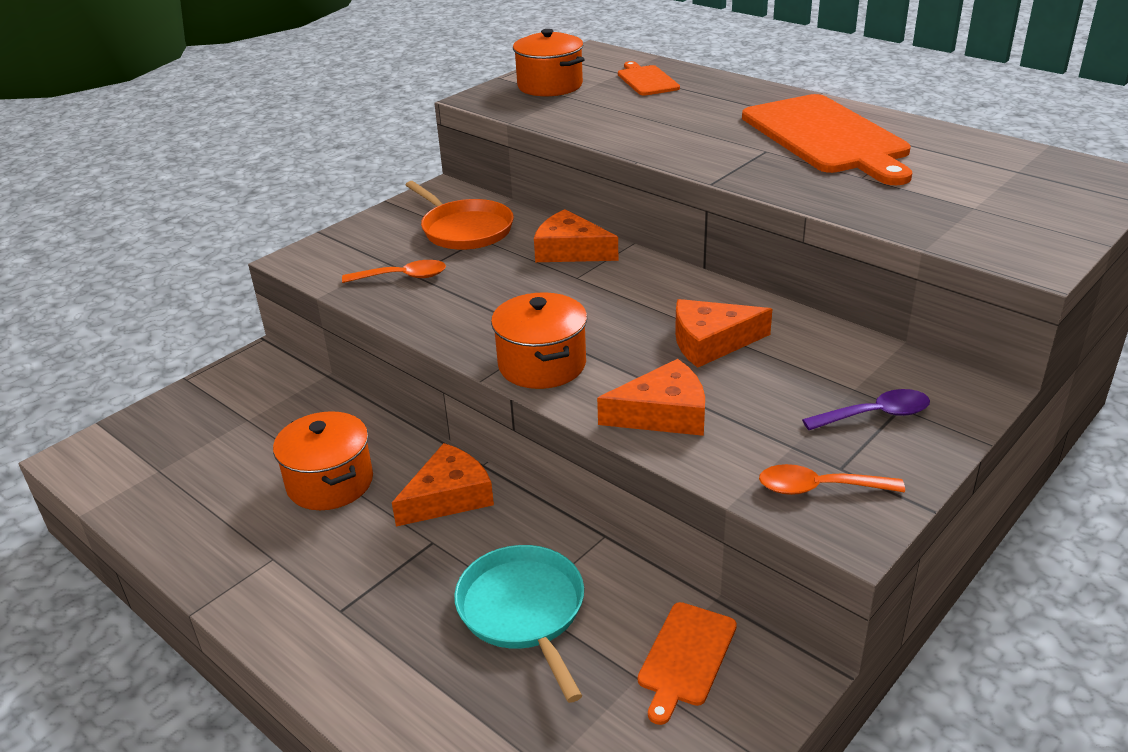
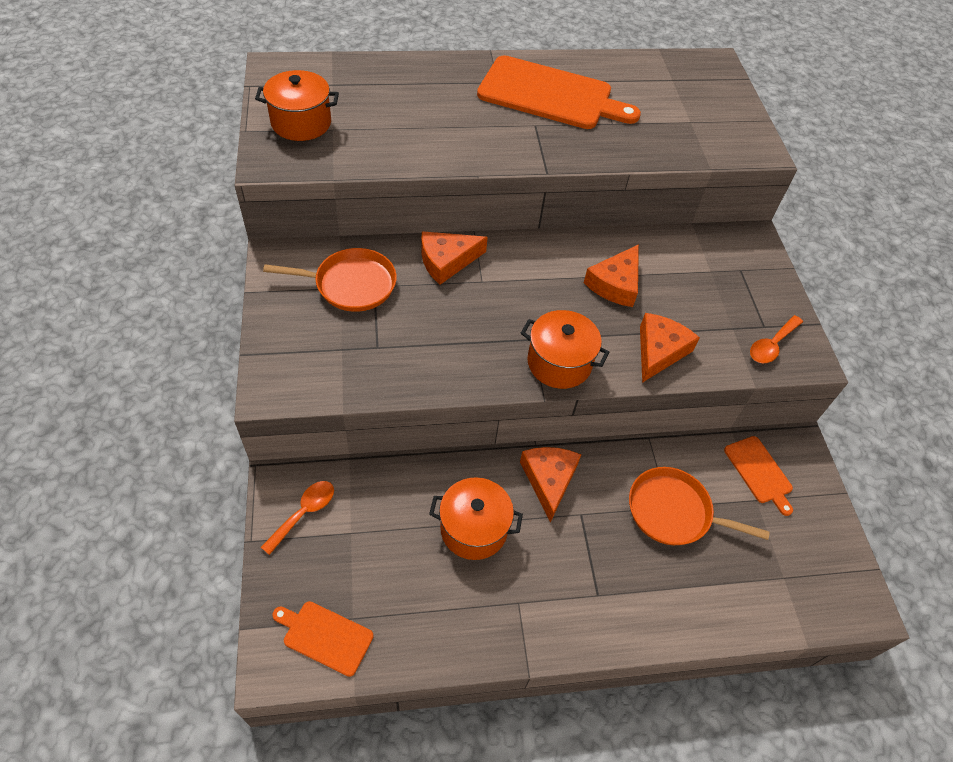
camera: 55 degrees left, 20 degrees up
orange spoon [342,260,446,283] -> orange spoon moved to [261,481,334,555]
turquoise pan [454,545,584,703] -> orange pan [629,467,770,545]
orange cutting board [618,61,680,96] -> orange cutting board moved to [272,601,374,677]
purple spoon [802,389,930,430] -> none

